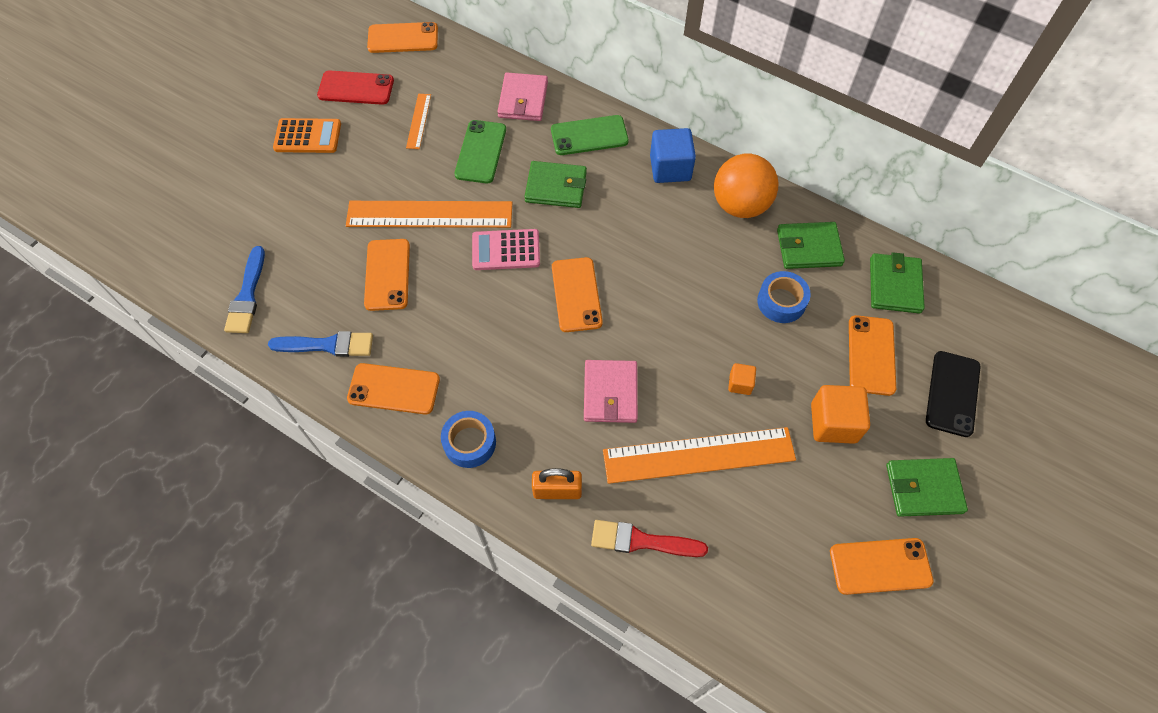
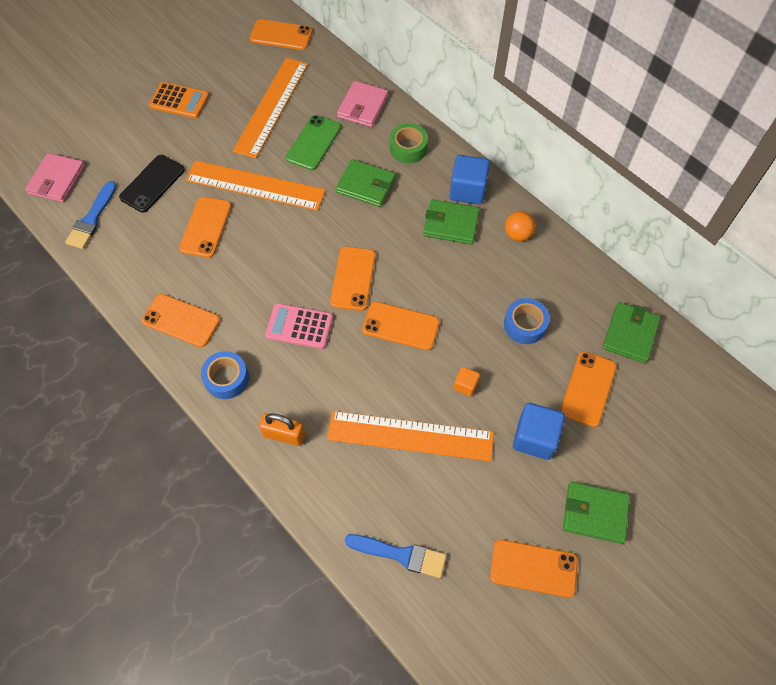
camera: 15 degrees right, 0 degrees up
blue brush [268,331,373,357] -> blue brush moved to [345,534,446,578]
red phone [317,70,394,105] -> none
orange ruler [406,94,431,149] -> orange ruler [233,58,308,158], size x2.17
pink calculator [472,229,540,270] -> pink calculator moved to [265,303,333,349]
green phone [551,115,629,155] -> green tape [390,123,428,163]
pink wallet [584,360,638,423] -> pink wallet moved to [25,153,85,203]
red brush [591,520,708,557] -> none
orange ball [714,154,778,218] -> orange ball [505,211,535,241], size x0.54
green wallet [777,222,845,269] -> green wallet moved to [423,199,480,244]
orange cube [811,385,870,444] -> blue cube [513,403,565,460]
black phone [926,351,980,437] -> black phone moved to [119,155,185,213]
none -> orange phone [362,302,440,350]

